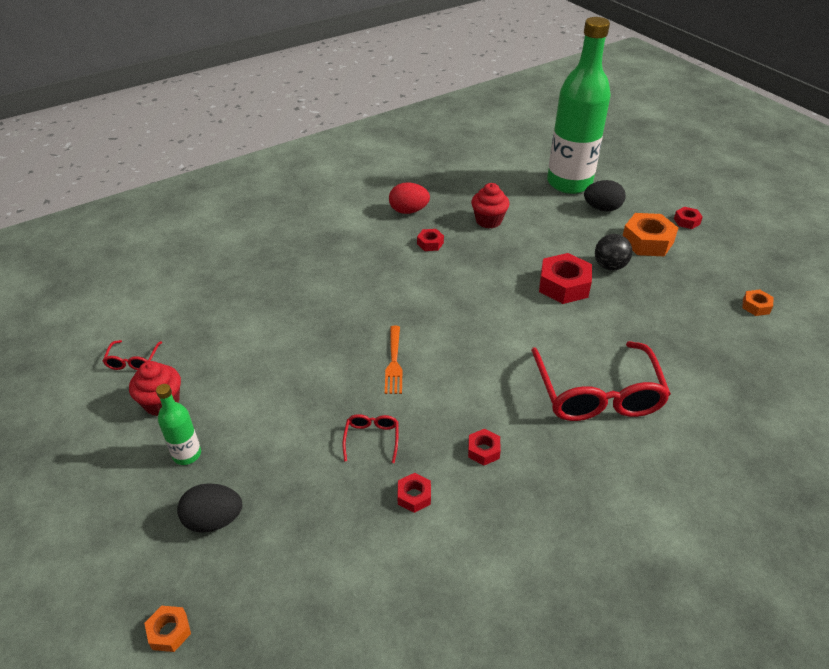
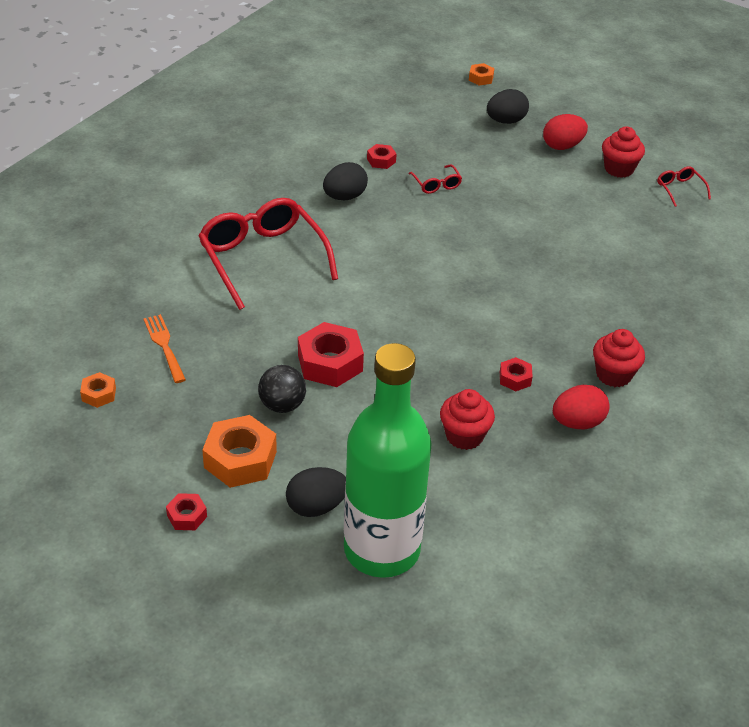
camera: 155 degrees right, 0 degrees up
green bottle [156,384,201,465] -> red egg [543,114,588,150]
orange fork [385,326,403,394] -> orange fork moved to [144,314,186,383]
red nut [468,429,501,465] -> black egg [323,162,368,200]
none -> red cupcake [593,329,645,387]

